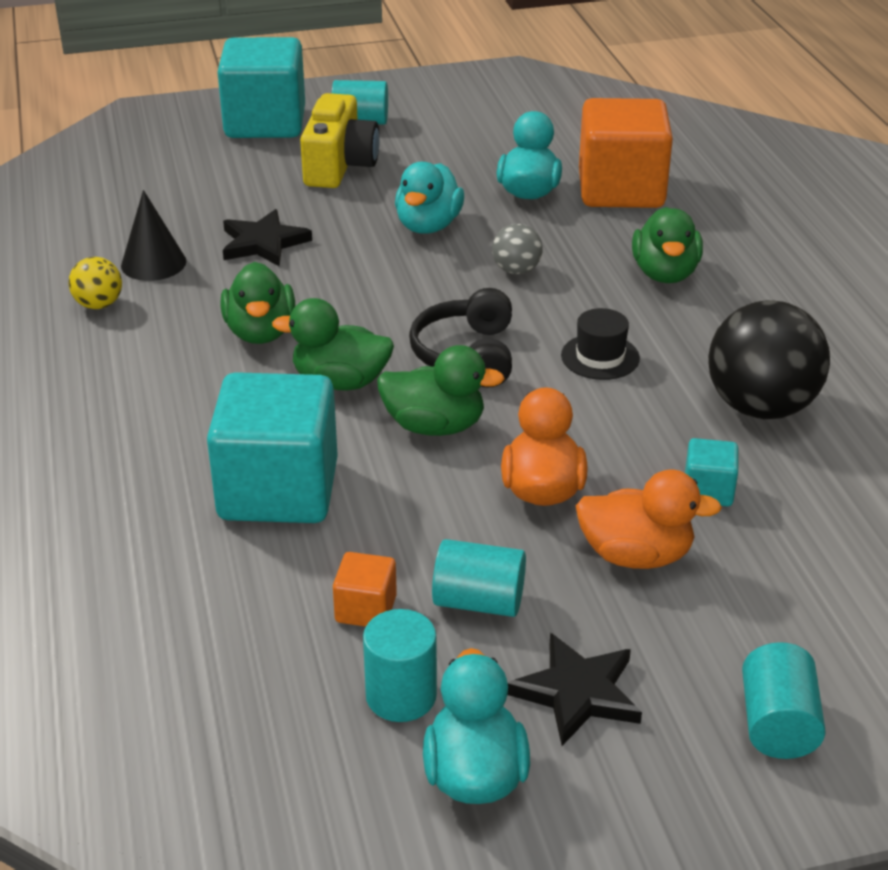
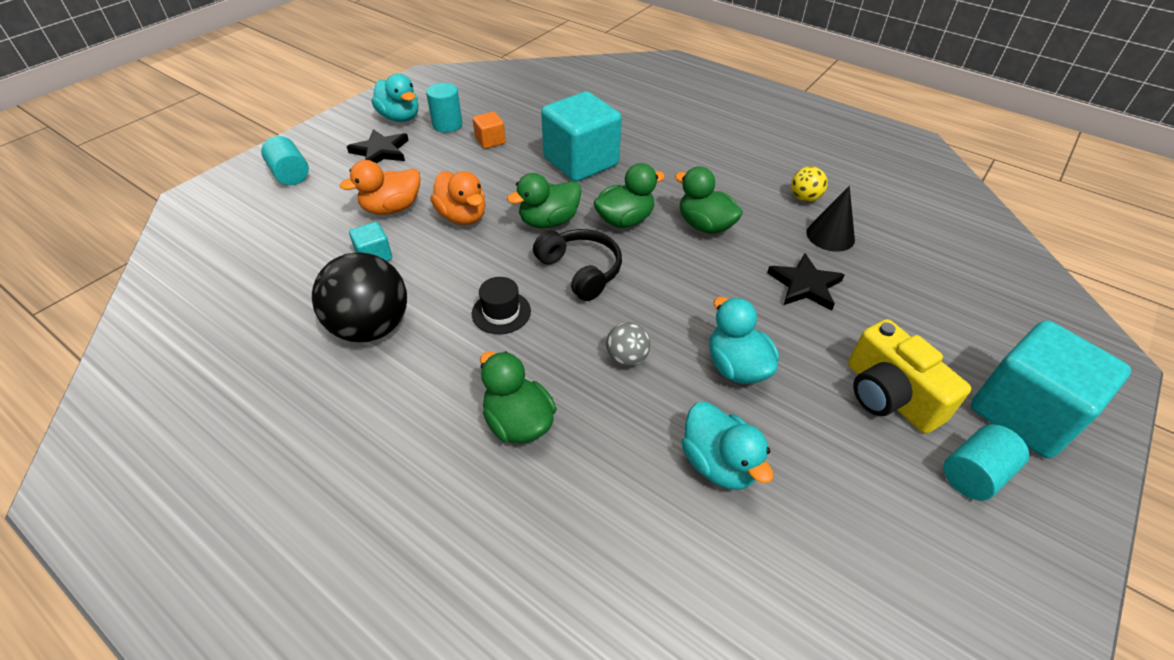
camera: 140 degrees right, 10 degrees up
turquoise cylinder [432,539,526,617] -> none
orange cube [579,98,673,208] -> none

